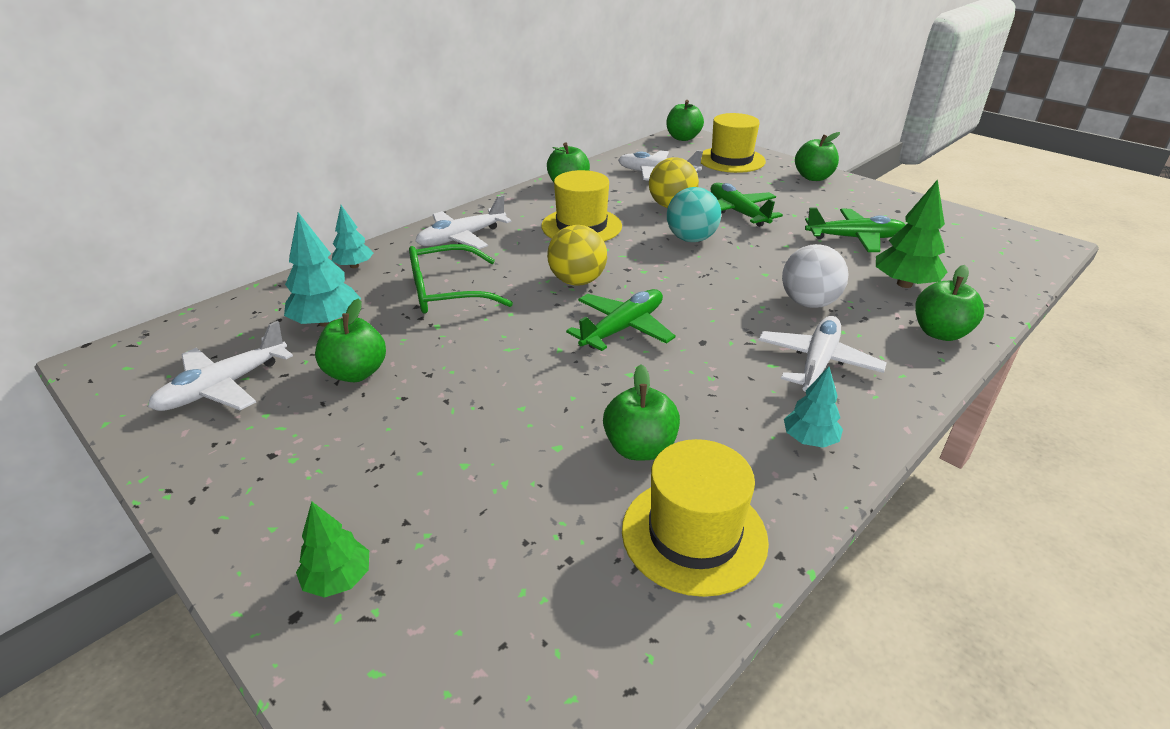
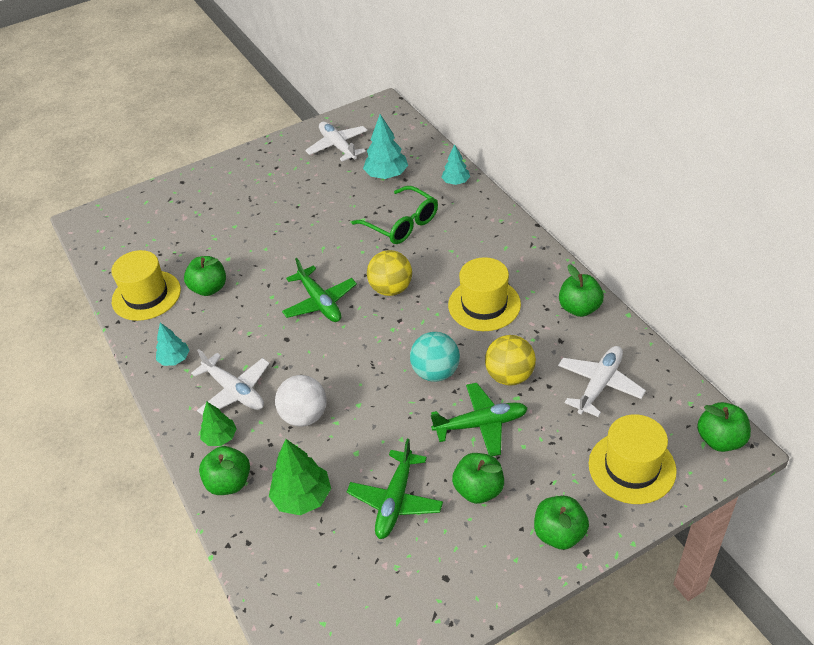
camera: 110 degrees right, 10 degrees up
green tree [296,502,369,598] -> green tree moved to [200,401,237,446]
green apple [315,298,386,382] -> green apple moved to [452,453,504,504]
green glasses [409,244,513,314] -> green glasses turned 135 degrees clockwise [351,186,438,244]
white plane [415,195,512,249] -> none

